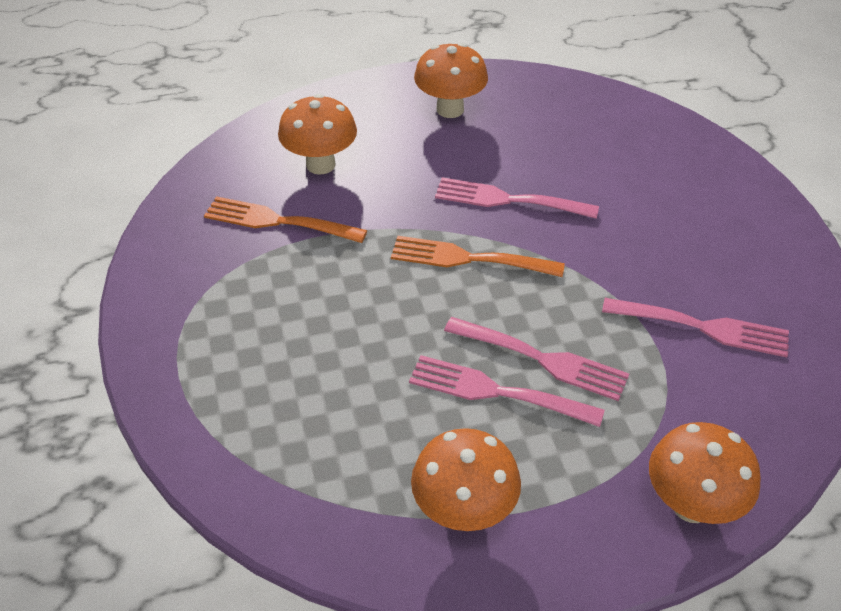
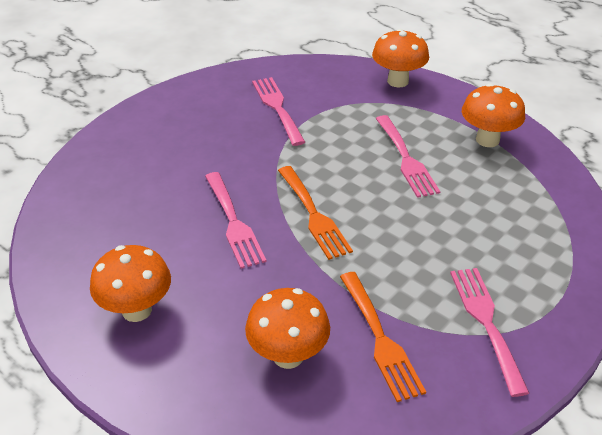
camera: 125 degrees left, 5 degrees down
pink fork [444,317,629,401] -> pink fork moved to [450,268,529,397]

